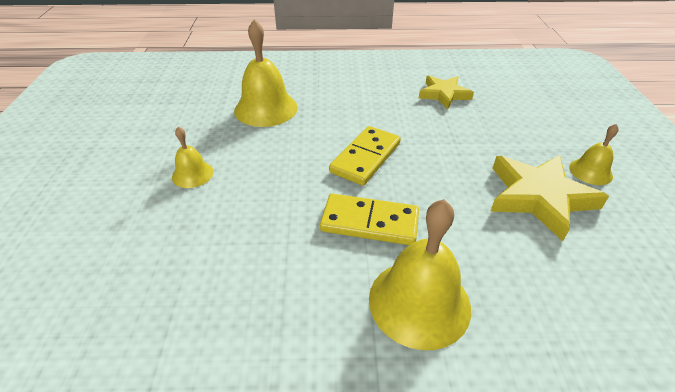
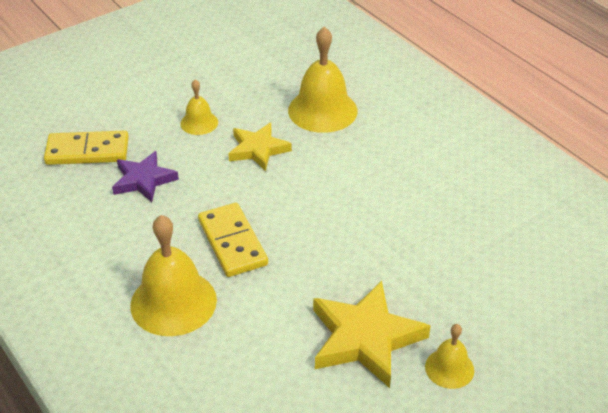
camera: 55 degrees right, 0 degrees up
yellow domino [329,126,401,186] -> yellow domino moved to [44,131,129,165]
yellow star [419,75,474,109] -> yellow star moved to [228,123,292,171]
none -> purple star [112,151,179,202]

